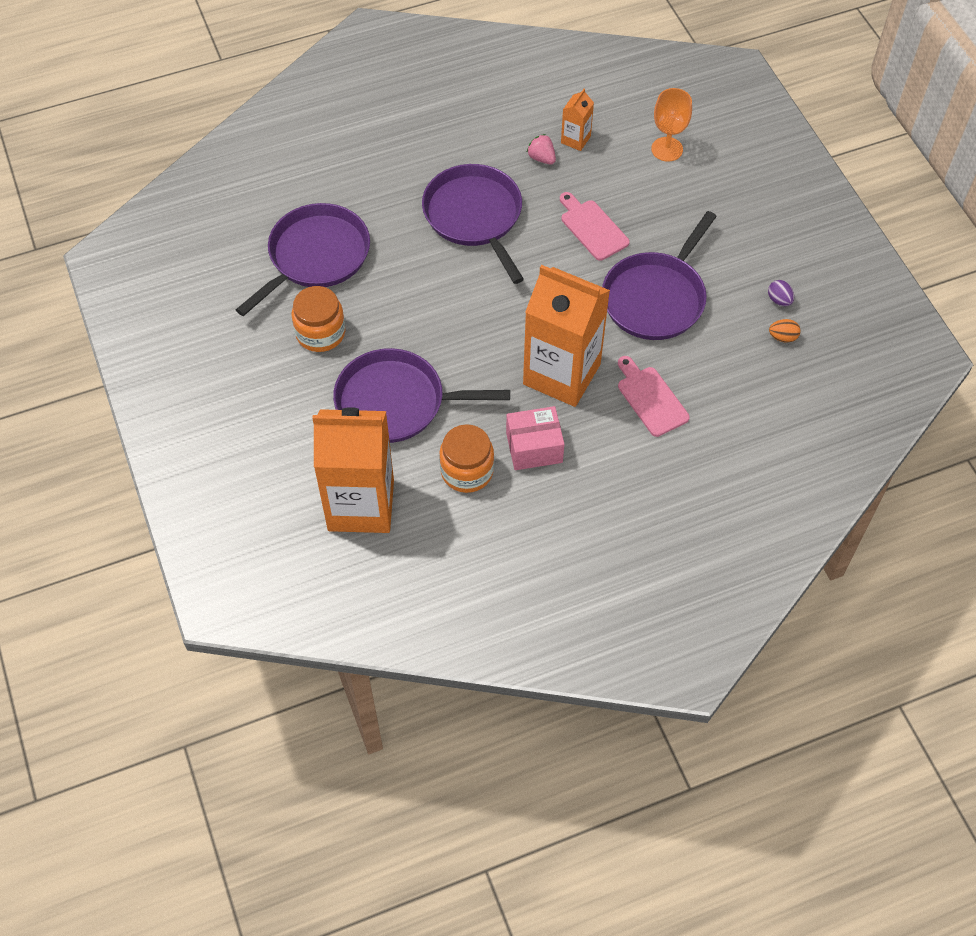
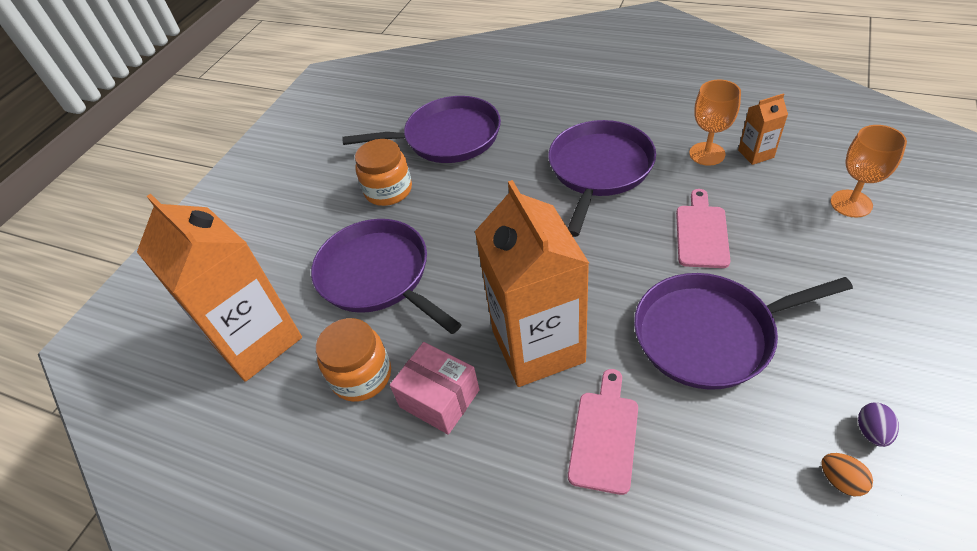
camera: 50 degrees right, 10 degrees down
pink strawberry [527,134,556,164] -> orange goblet [689,80,741,166]

